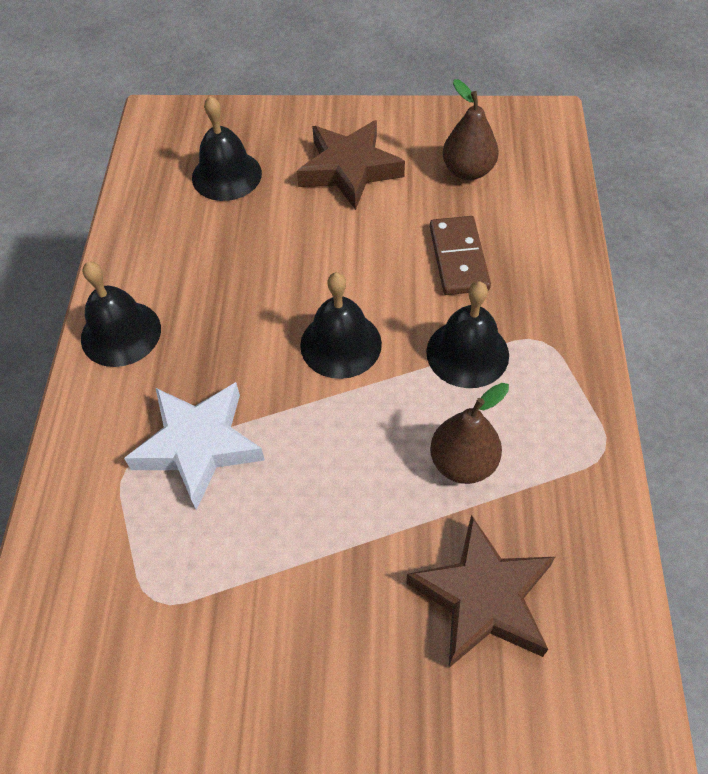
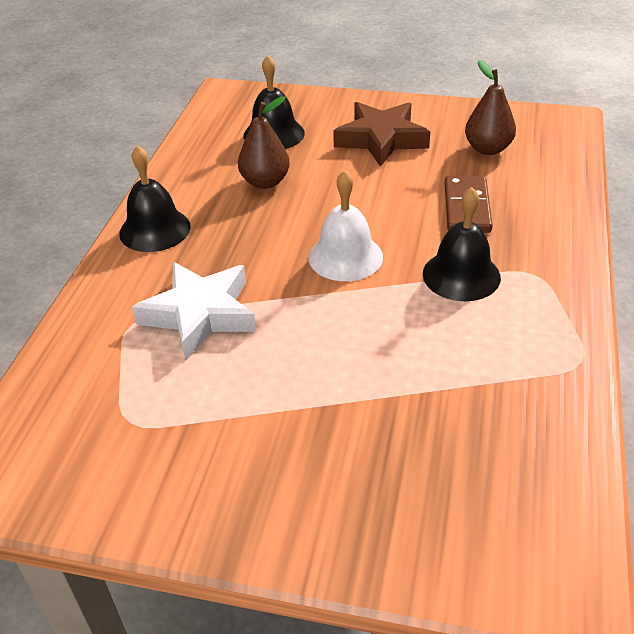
camera: 10 degrees right, 15 degrees down
black bell [300,272,382,379] -> white bell [308,170,383,281]
brown star [406,515,555,668] -> none
brown pear [430,383,509,484] -> brown pear moved to [238,96,290,189]

